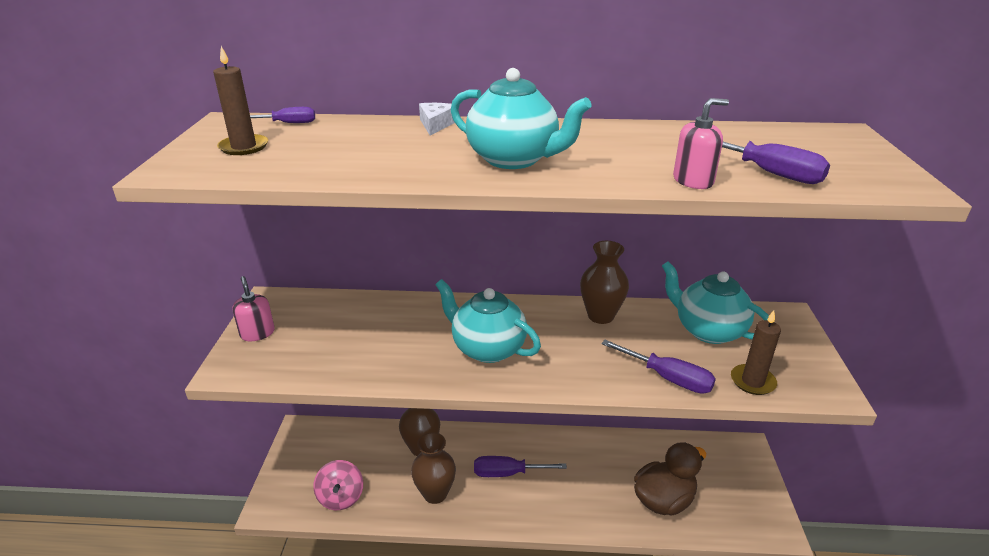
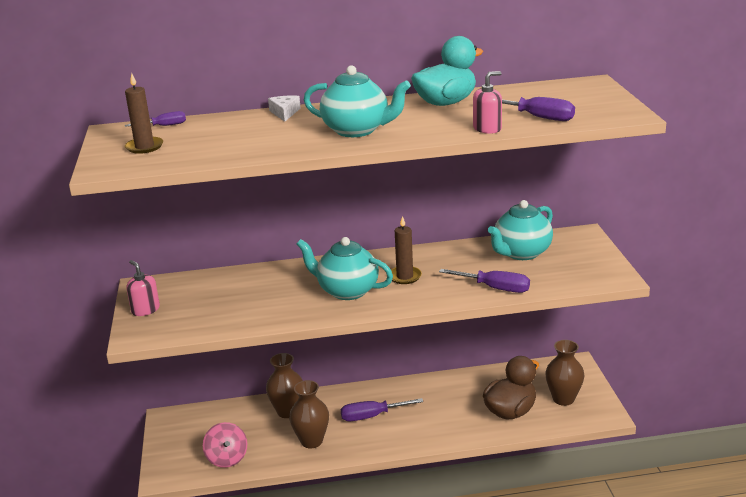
camera: 10 degrees left, 5 degrees down
brown vase [580,241,629,324] -> brown vase moved to [545,340,584,406]
turquoise teapot [662,261,769,344] -> turquoise teapot turned 75 degrees counterclockwise [488,200,553,260]
brown candle [731,310,781,395] -> brown candle moved to [391,216,422,284]
none -> turquoise duck [411,36,483,106]

